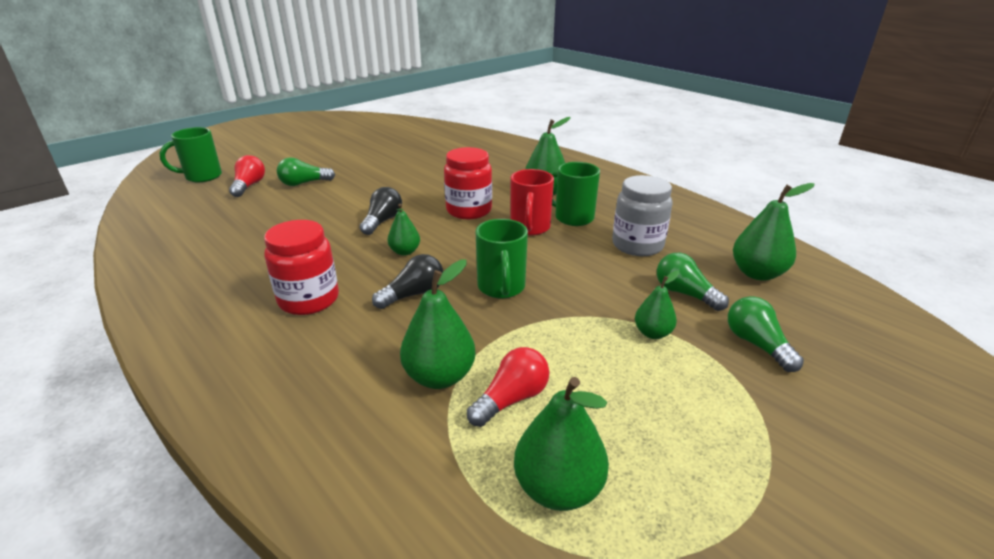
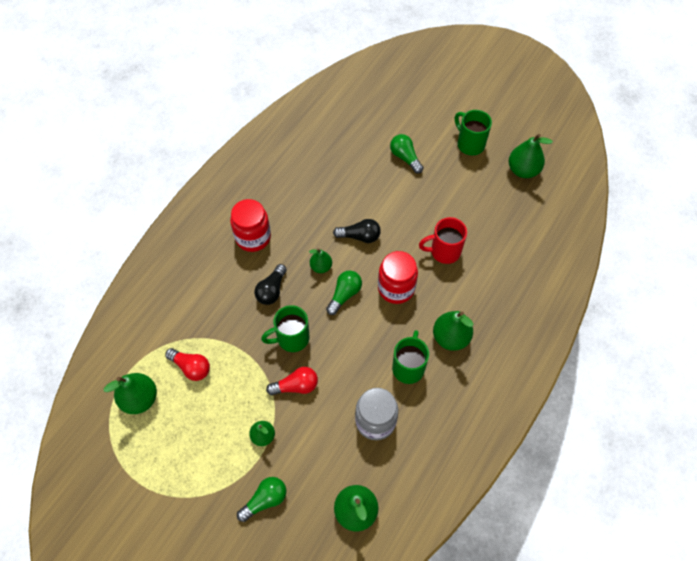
camera: 75 degrees right, 30 degrees up
green mug [160,127,222,182] -> green mug moved to [455,110,492,155]
red light bulb [229,155,265,197] -> red light bulb moved to [266,367,318,395]
black light bulb [372,254,443,309] -> black light bulb turned 75 degrees clockwise [254,264,287,305]
green pear [400,259,476,389] -> green pear moved to [509,134,553,178]
red mug [511,169,554,235] -> red mug moved to [419,217,467,264]
green light bulb [657,253,729,311] -> green light bulb moved to [326,271,362,315]

